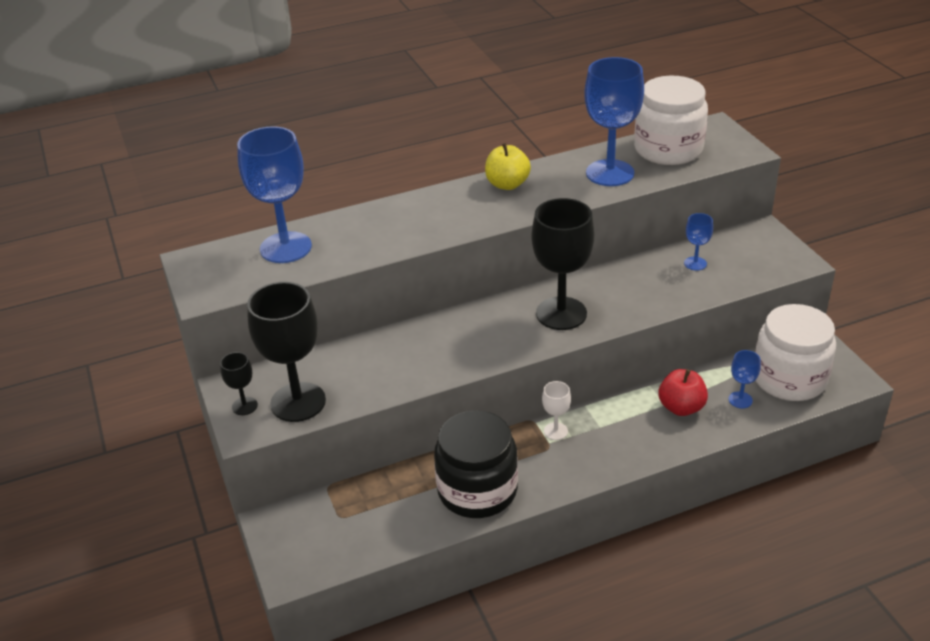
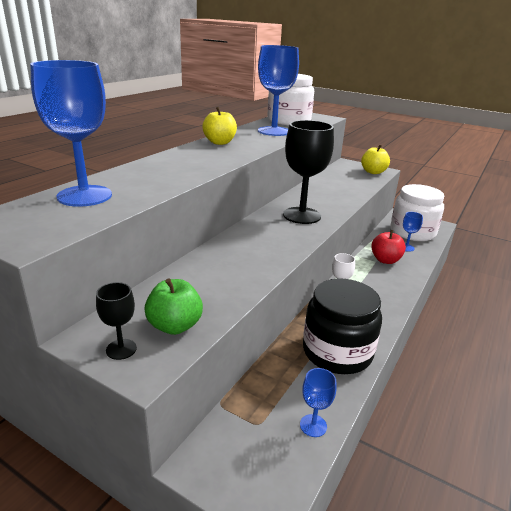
camera: 40 degrees left, 10 degrees down
black goblet [247,282,326,422] -> green apple [144,278,203,335]
blue goblet [684,213,713,271] -> blue goblet moved to [300,368,336,437]
none -> yellow apple [361,145,390,174]

